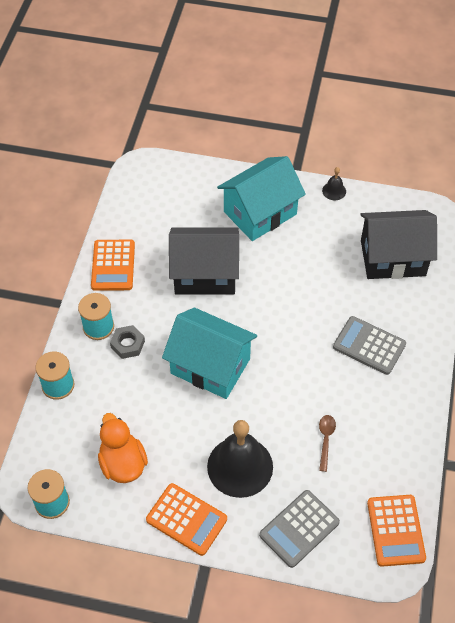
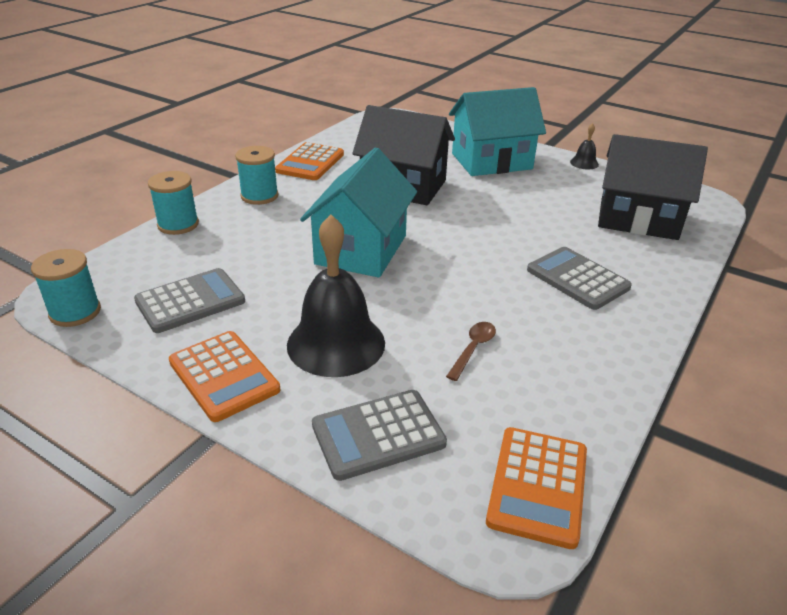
camera: 20 degrees right, 20 degrees down
orange duck [98,413,148,483] -> grey calculator [134,268,245,333]
grey nut [110,325,145,359] -> none
turquoise house [162,307,257,399] -> turquoise house turned 60 degrees clockwise [300,147,417,278]

